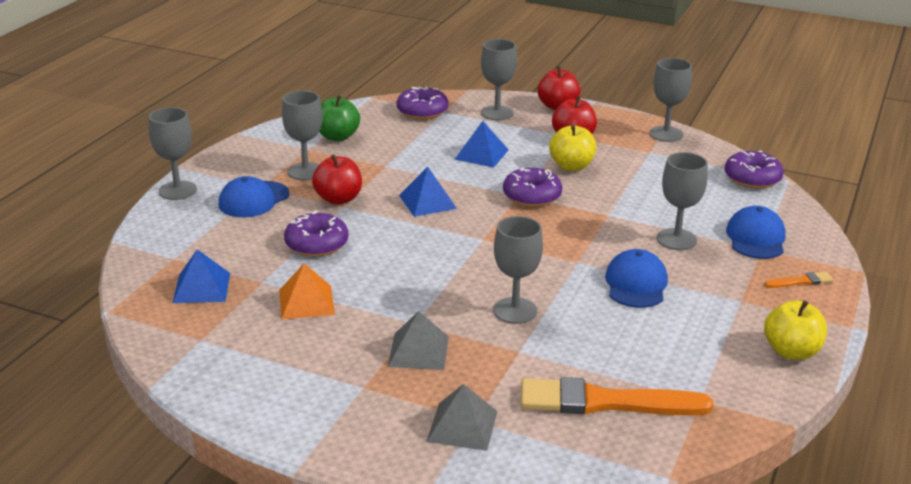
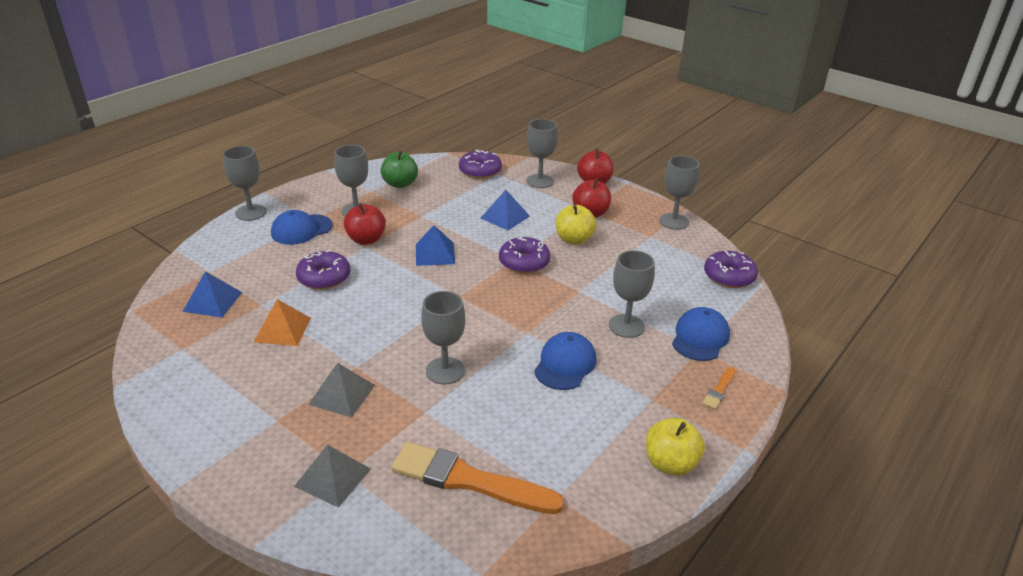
camera: 15 degrees right, 5 degrees up
orange brush [765,272,834,288] -> orange brush turned 120 degrees clockwise [702,367,736,410]

